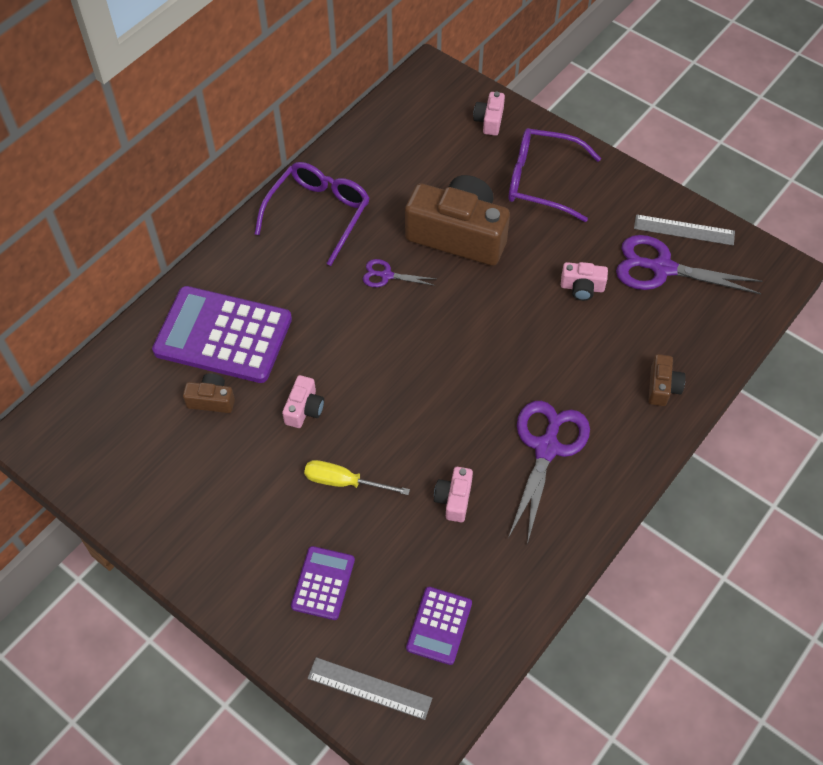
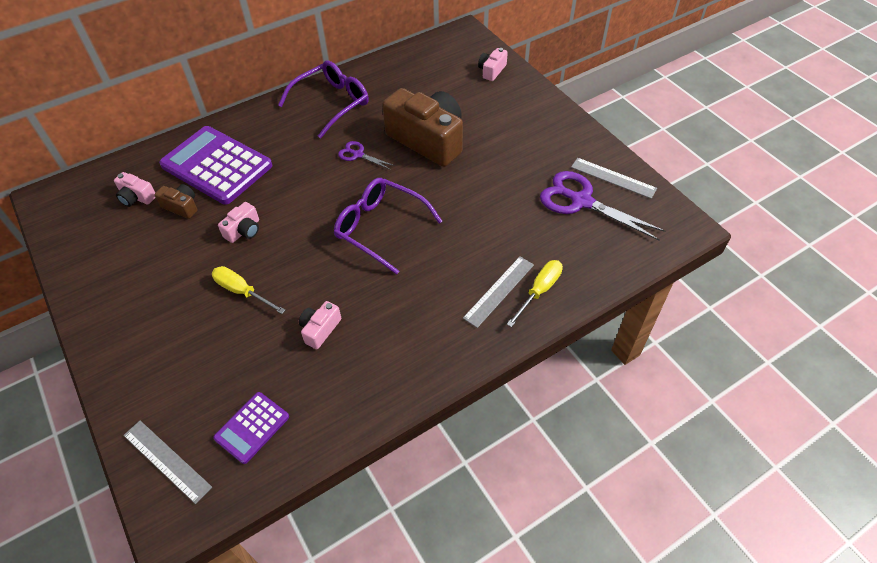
camera: 20 degrees right, 5 degrees down
purple calculator [291,546,355,620] -> none
purple glasses [508,128,601,222] -> purple glasses moved to [334,178,442,275]
purple scissors [508,401,590,544] -> none
pink camera [561,262,608,301] -> pink camera moved to [114,172,156,207]
brown camera [648,354,685,406] -> yellow screwdriver [507,260,563,327]
none -> grey ruler [463,256,534,328]

